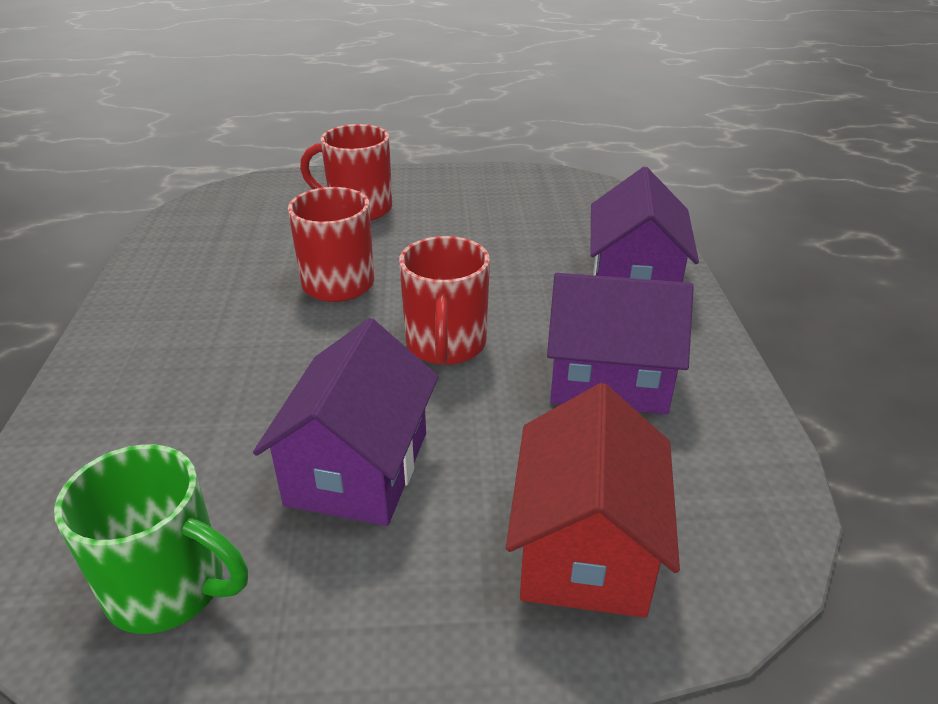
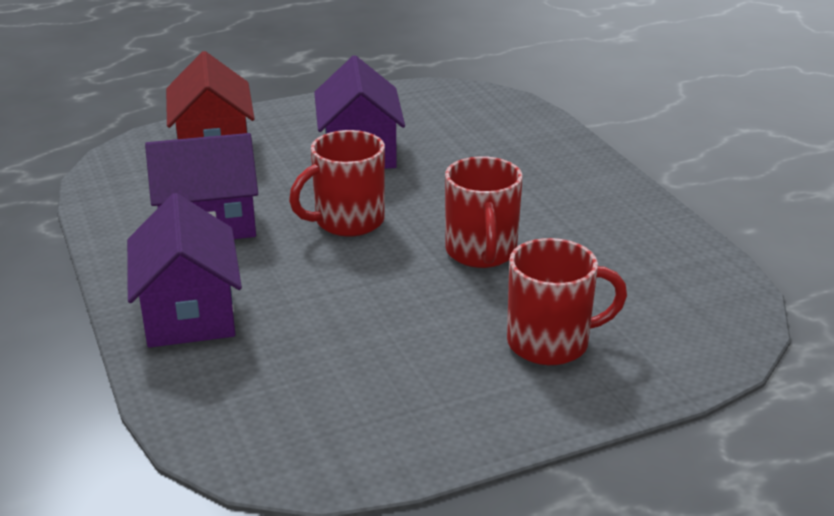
camera: 160 degrees right, 5 degrees down
green mug [54,444,248,634] -> none
red mug [399,236,490,365] -> red mug turned 105 degrees counterclockwise [289,130,385,237]

